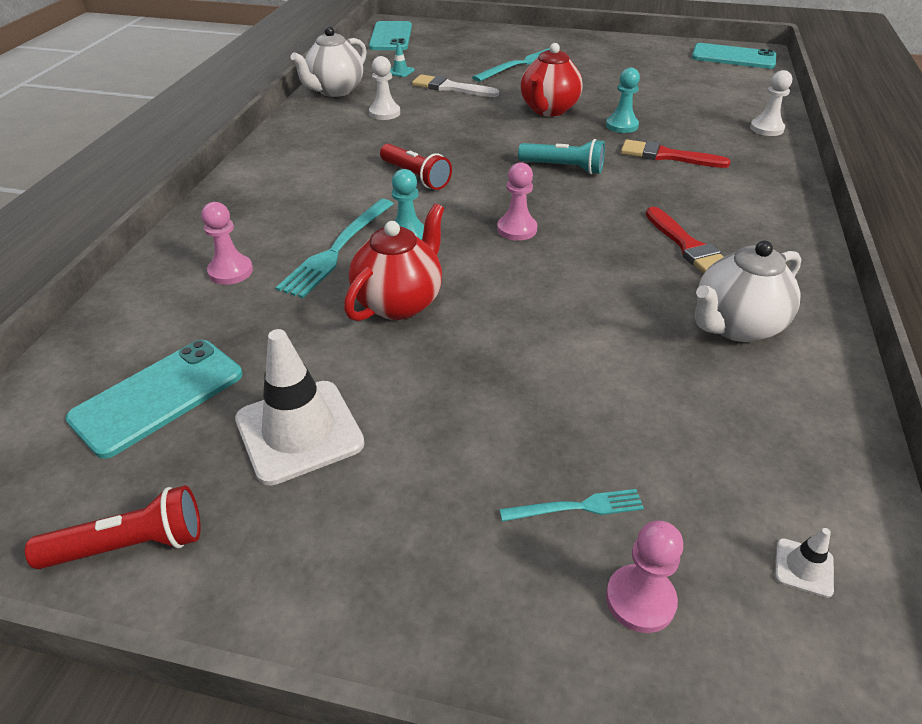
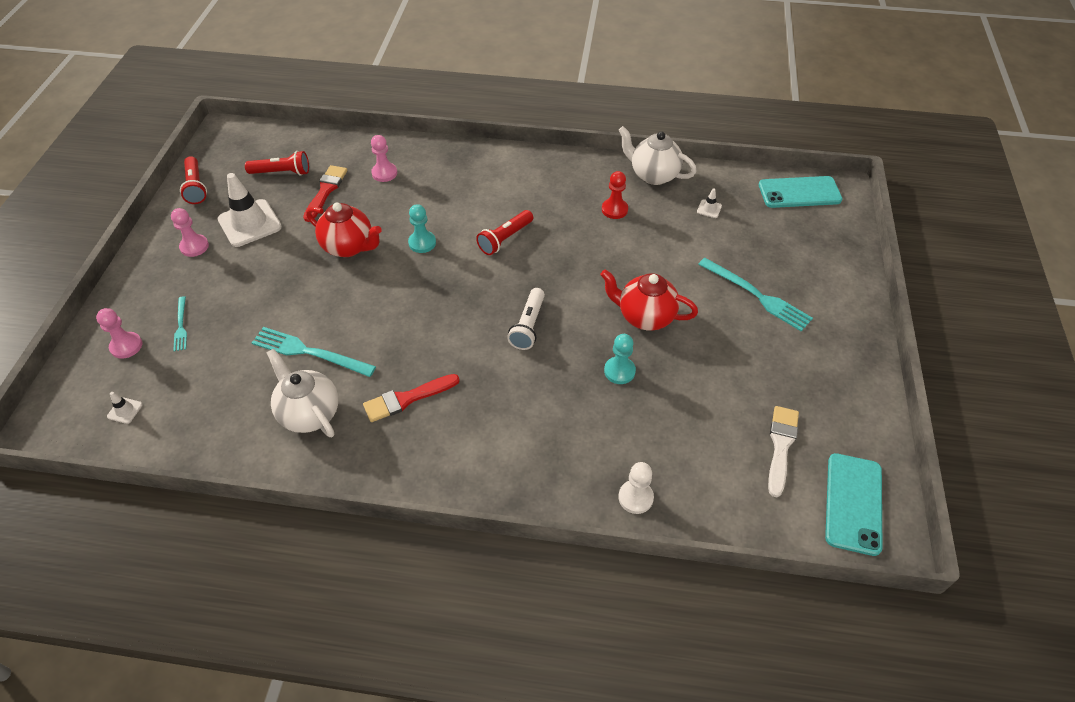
camera: 85 degrees right, 10 degrees up
turquoise phone [65,340,243,459] -> red flashlight [245,151,309,176]
turquoise fork [276,199,394,298] -> turquoise fork moved to [251,327,376,377]
white pawn [369,56,400,120] -> red pawn [602,171,628,219]
turquoise traffic cone [390,43,415,77] -> white traffic cone [697,189,722,218]
white brush [412,74,499,97] -> white brush moved to [768,406,799,497]
pink pawn [497,162,537,241] -> pink pawn moved to [171,208,209,257]
turquoise flashlight [518,139,605,174] -> white flashlight [507,288,545,350]
red brush [621,139,731,168] -> red brush moved to [303,165,347,222]

